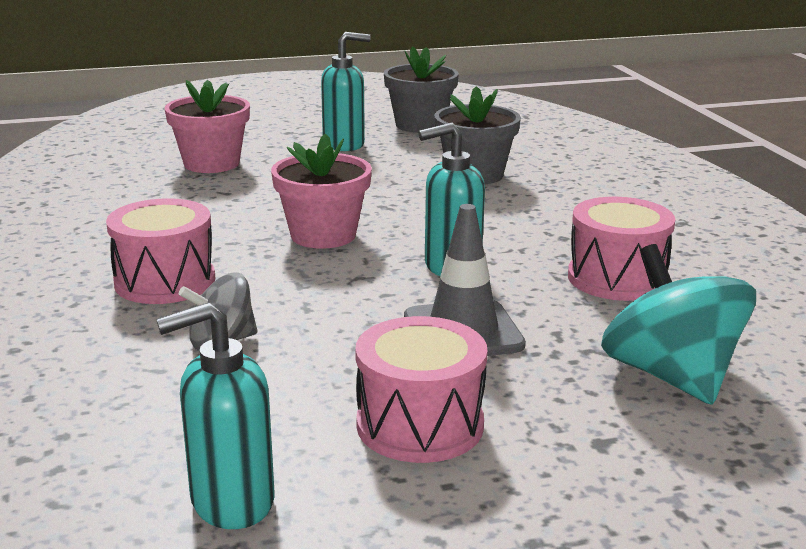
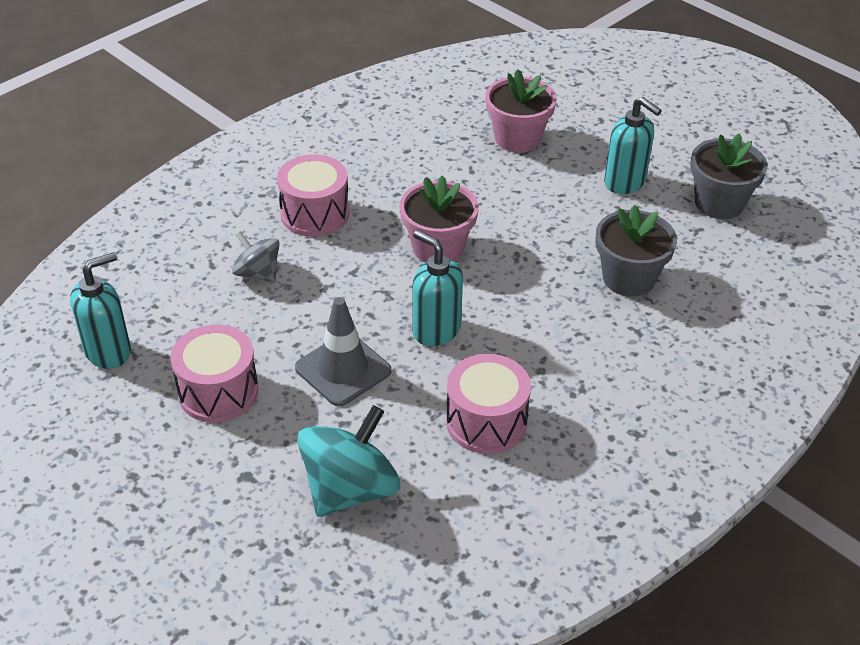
camera: 60 degrees right, 20 degrees up
turquoise soap dispenser [156,302,275,529] -> turquoise soap dispenser turned 105 degrees clockwise [70,252,131,369]

